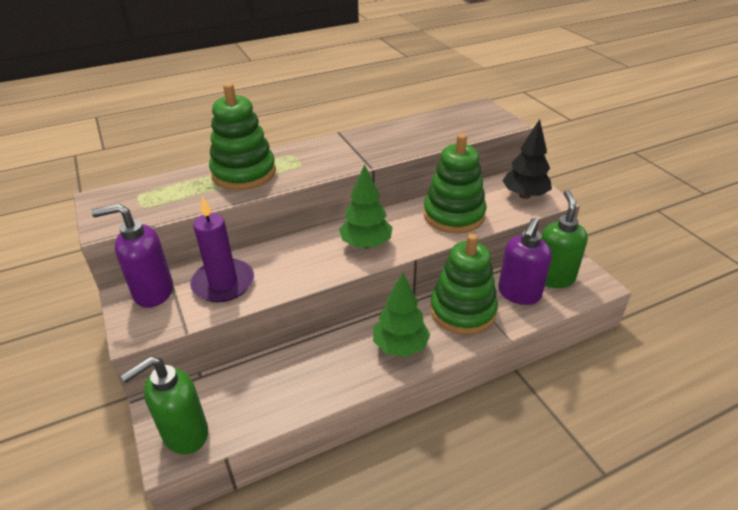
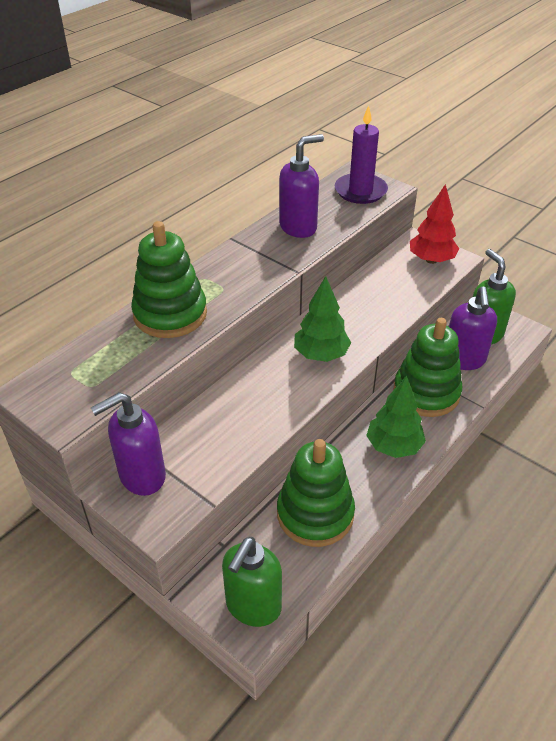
camera: 25 degrees left, 5 degrees up
purple candle [190,196,254,302] -> purple candle moved to [335,105,388,204]
green stacking toy [424,134,487,234] -> green stacking toy moved to [277,439,355,547]
black tree [502,119,552,199] -> red tree [410,184,459,264]
none -> purple soap dispenser [279,134,324,238]

